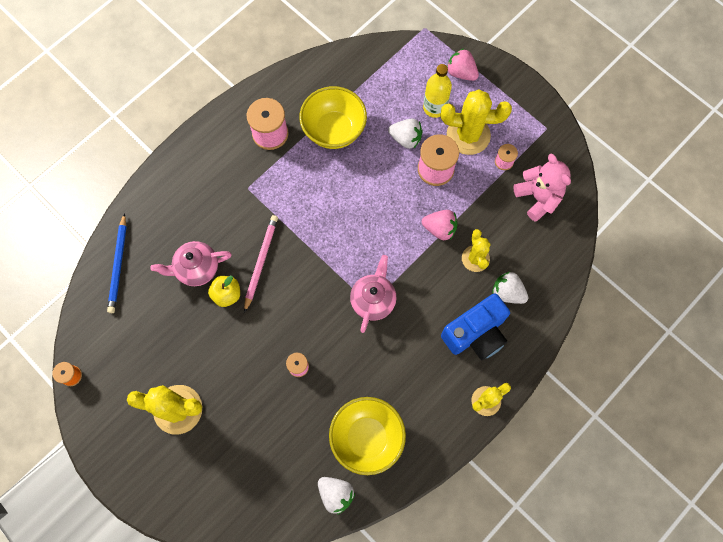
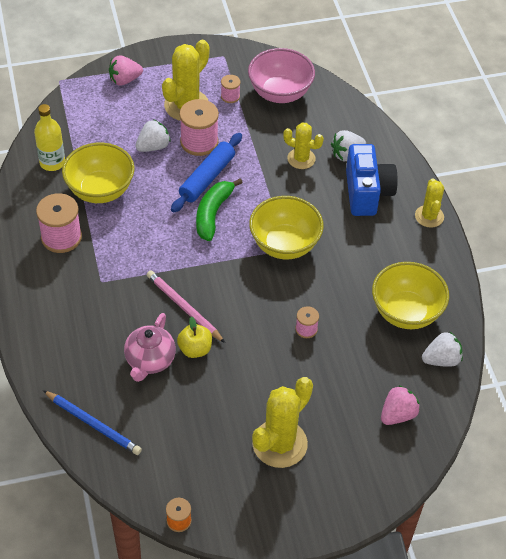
camera: 60 degrees left, 20 degrees down
pink teapot [350,255,396,333] -> yellow bowl [249,196,324,259]
pink strawberry [422,210,458,240] -> pink strawberry moved to [381,385,420,425]
yellow bottle [423,64,452,118] -> yellow bottle moved to [34,104,65,171]
pink teddy bear [513,154,571,222] -> pink bowl [248,48,315,103]
none -> blue rolling pin [171,133,242,213]
none -> green banana [196,179,243,241]

